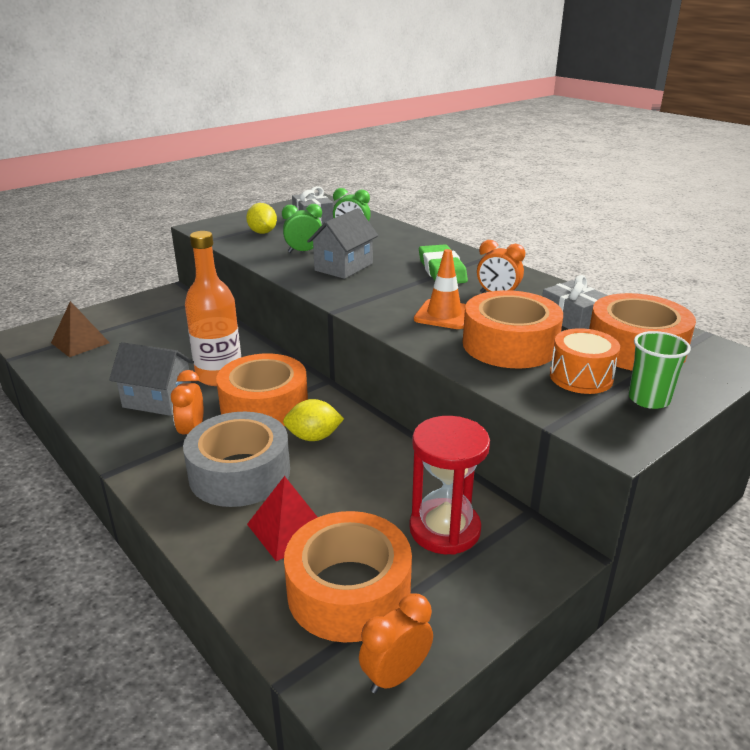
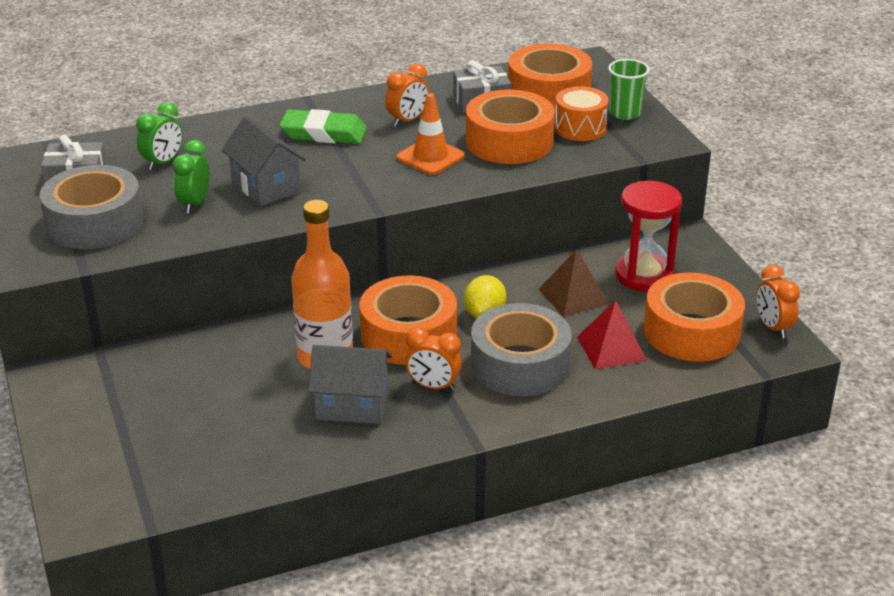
camera: 70 degrees left, 5 degrees up
brown pyramid [51,301,110,357] -> brown pyramid moved to [539,249,609,317]
grey house [109,342,194,416] -> grey house turned 60 degrees clockwise [308,345,392,424]
yellow lemon [246,203,277,234] -> grey tape [40,165,143,249]

